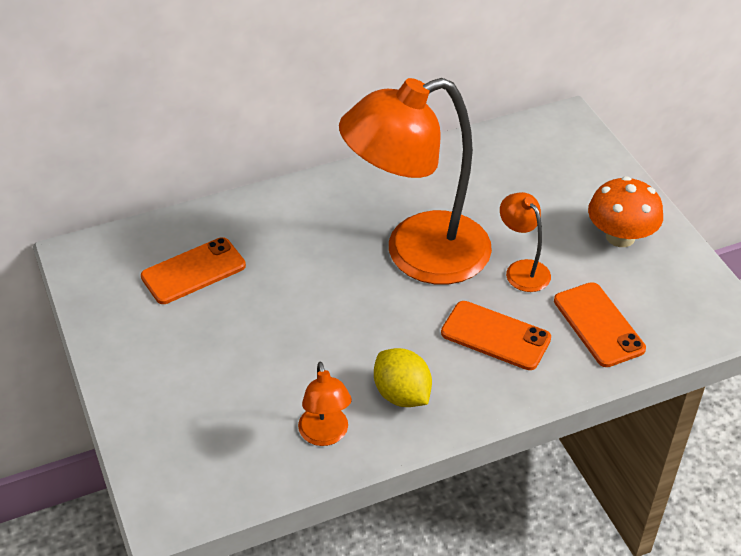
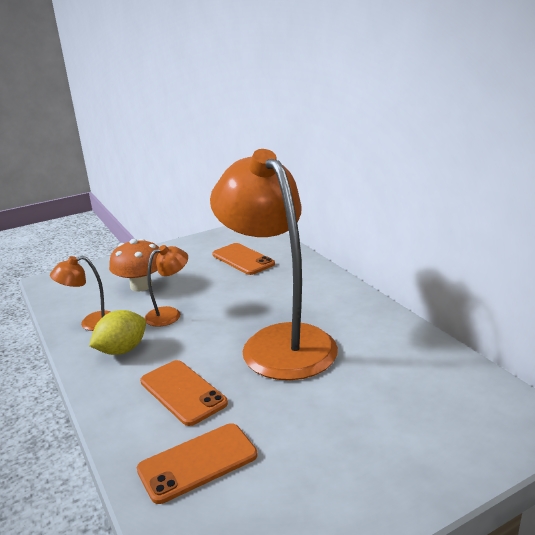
camera: 85 degrees right, 20 degrees down
orange phone [441,301,551,370] -> orange phone turned 60 degrees counterclockwise [140,360,228,426]
orange lamp [500,192,551,292] -> orange lamp moved to [145,245,188,327]
orange mushroom [588,176,663,247] -> orange mushroom moved to [109,239,159,292]

